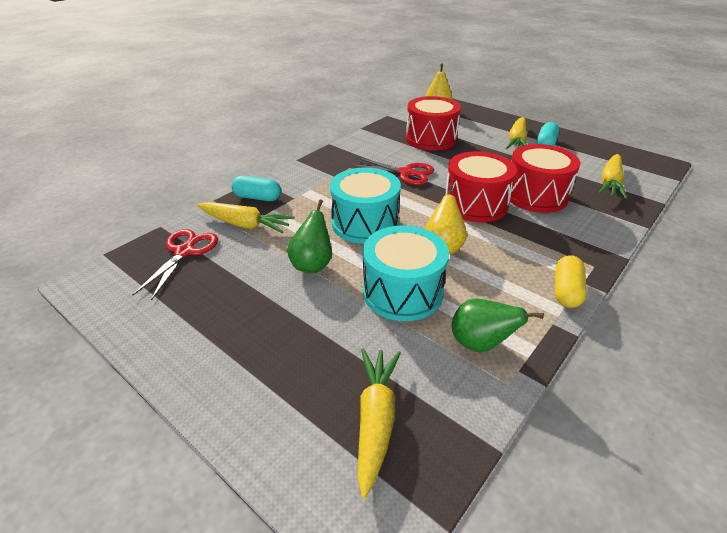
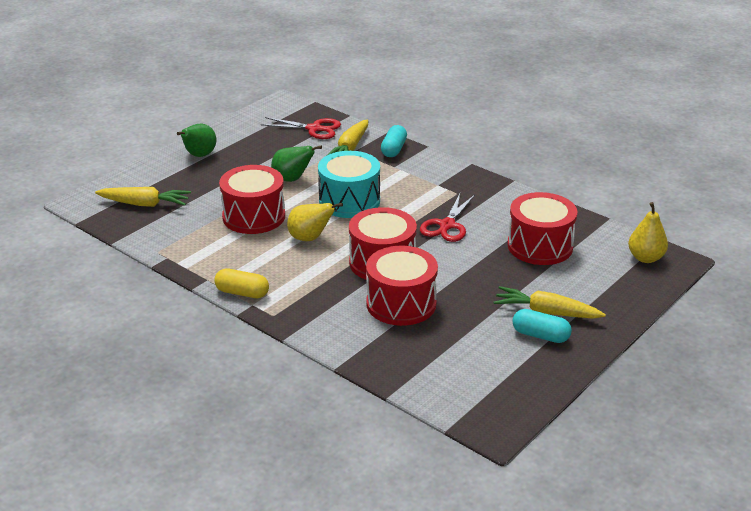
camera: 90 degrees right, 5 degrees down
turquoise drum [363,225,449,321] -> red drum [219,165,285,234]
green pear [452,299,544,353] -> green pear moved to [177,124,216,157]
yellow carrot [598,154,627,199] -> none

